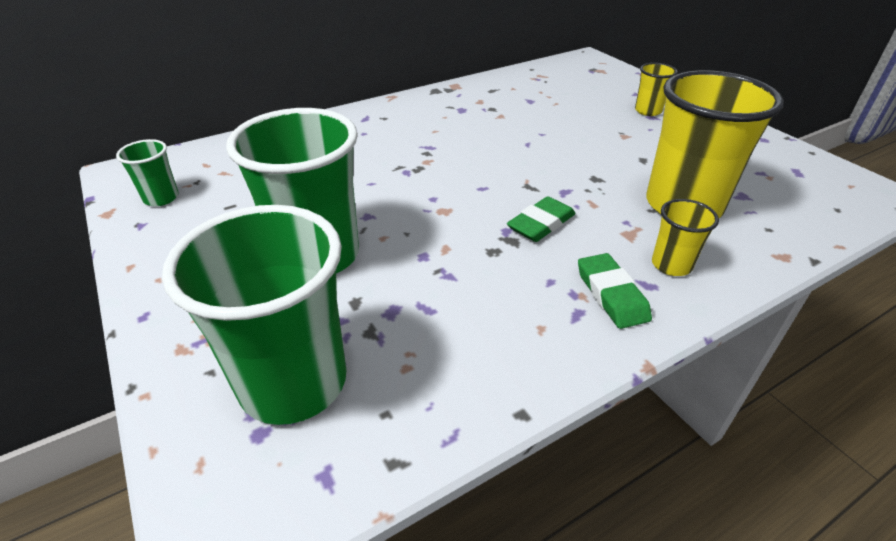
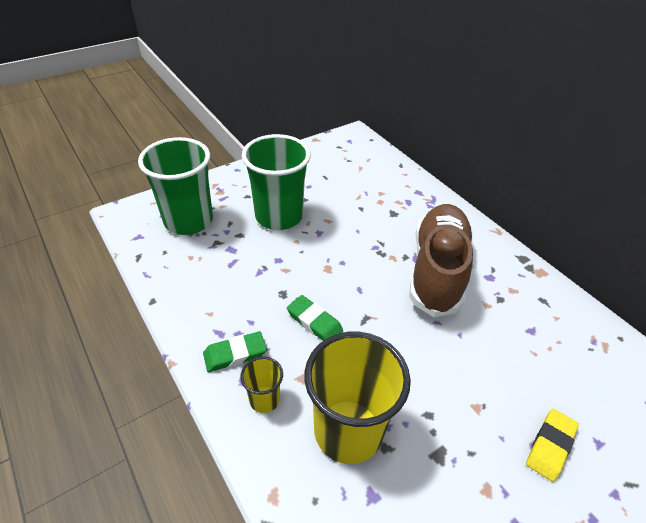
camera: 85 degrees right, 5 degrees up
green cup [116,139,179,206] -> none
yellow cup [635,63,678,116] -> yellow eraser [526,409,579,482]
none -> brown shoe [409,204,473,317]

